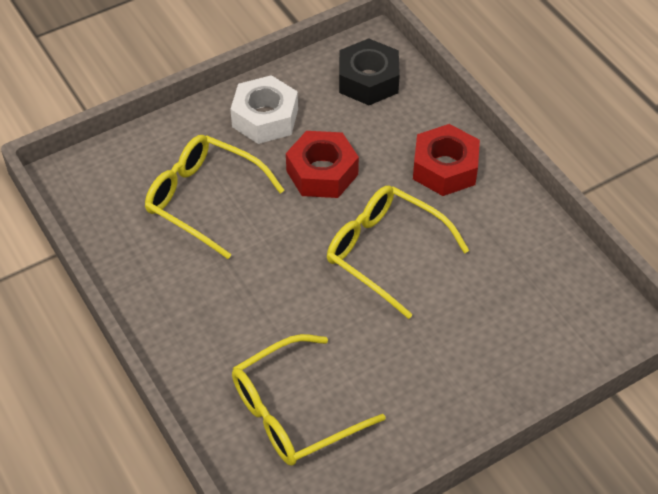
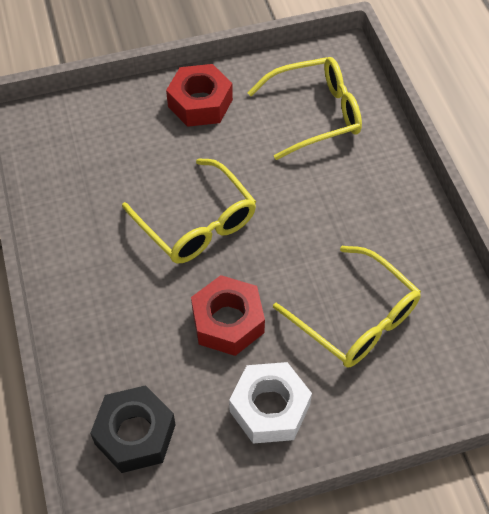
camera: 165 degrees left, 5 degrees up
red nut [413,124,480,196] -> red nut moved to [166,64,233,127]

